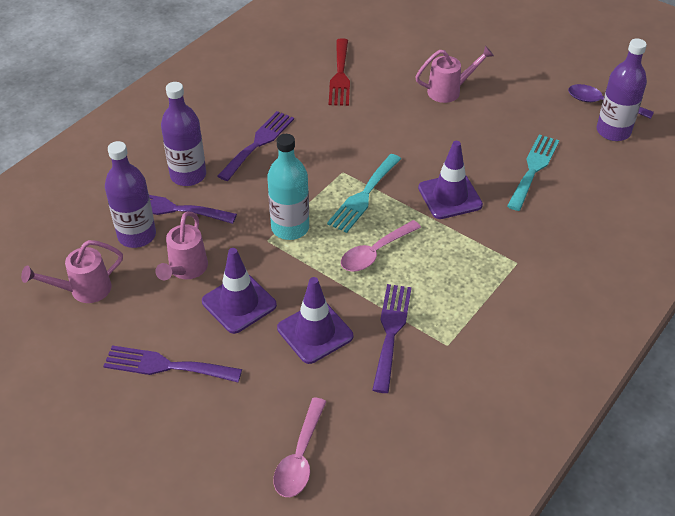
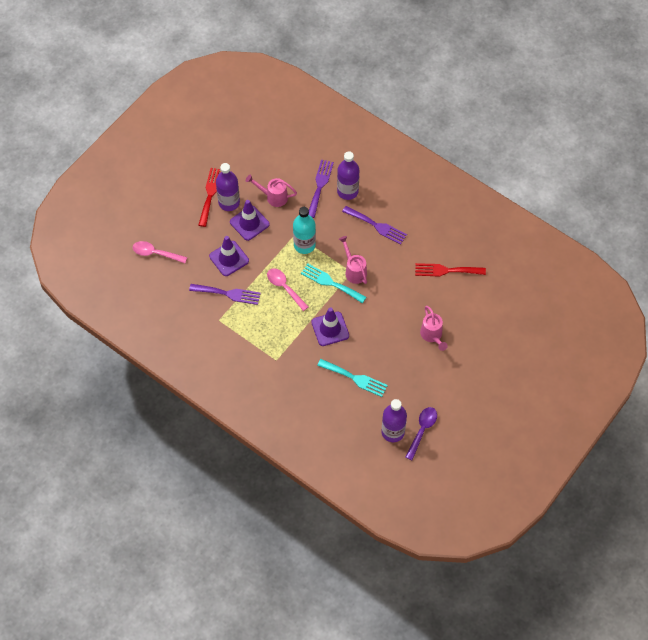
camera: 90 degrees right, 15 degrees up
pink watering can [21,240,123,303] -> pink watering can moved to [339,236,367,284]
purple fork [103,345,242,382] -> red fork [199,168,221,227]
purple bottle [105,141,156,248] -> purple bottle moved to [216,163,240,211]

